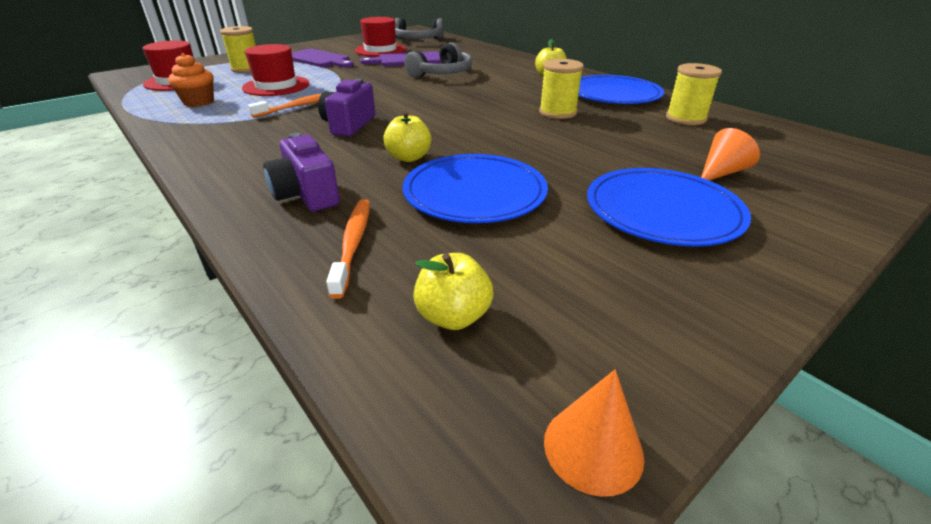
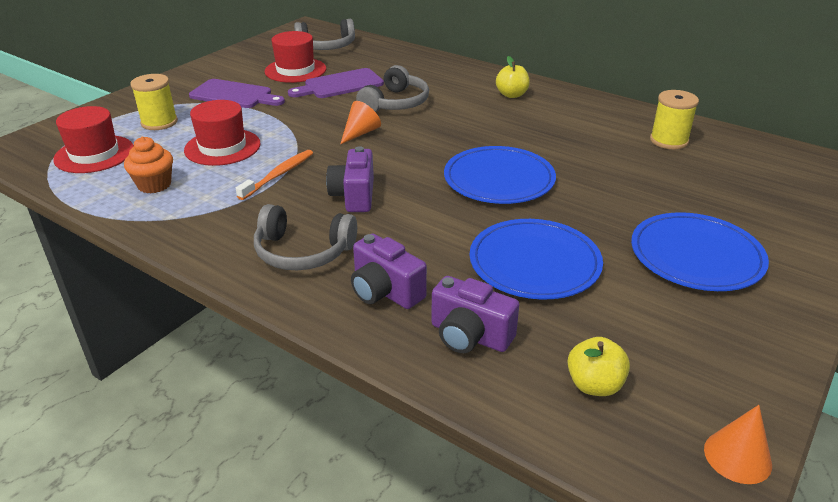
camera: 15 degrees left, 0 degrees up
orange toothbrush [326,199,370,299] -> purple camera [431,276,519,353]
yellow apple [383,111,431,162] -> none
yellow spool [539,59,584,119] -> none
blue plate [578,75,664,104] -> blue plate moved to [444,146,556,204]
orange cone [701,128,760,180] -> orange cone moved to [340,101,381,144]
none -> grey headphones [254,204,357,271]

